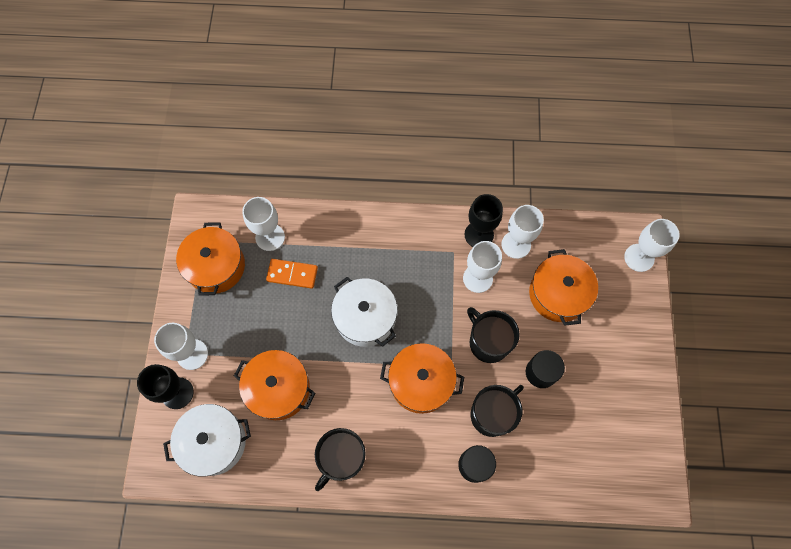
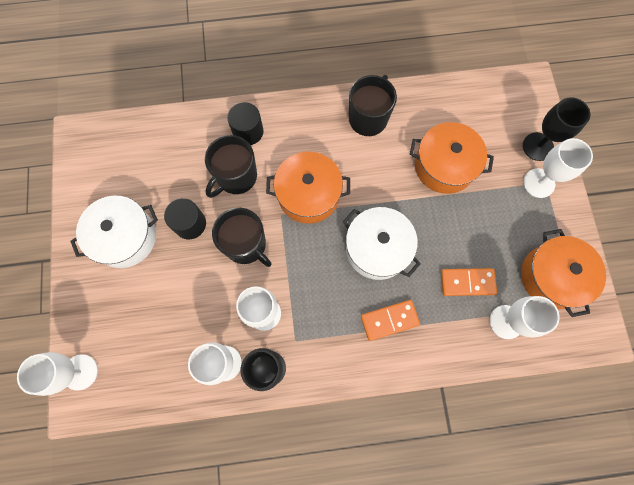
camera: 170 degrees right, 5 degrees up
white pot [163,404,251,476] -> white pot moved to [70,196,158,268]
orange pot [529,249,598,326] -> none
none -> orange domino [361,300,420,341]

